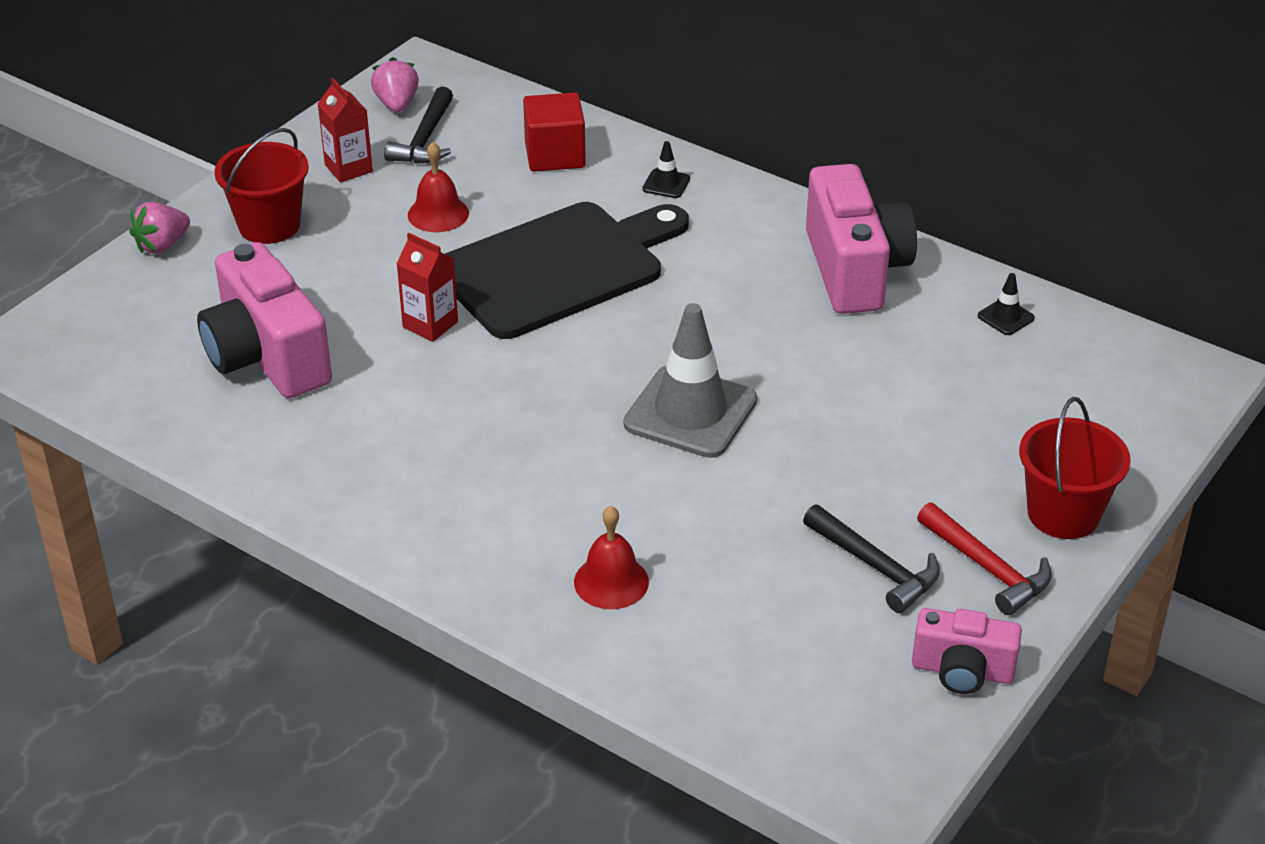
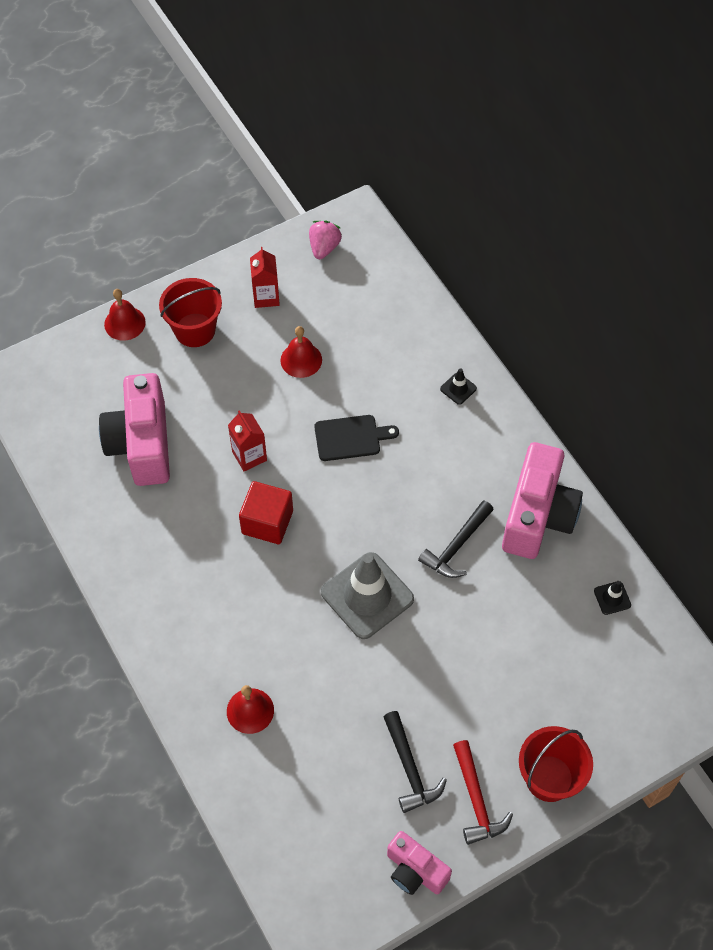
camera: 25 degrees right, 20 degrees up
pink strawberry [129,202,190,254] -> red bell [104,289,146,341]
black hammer [384,86,453,164] -> black hammer moved to [418,500,494,578]
black cutting board [445,202,689,339] -> black cutting board [314,415,399,461], size x0.46
red cube [523,92,586,172] -> red cube moved to [239,481,293,544]

